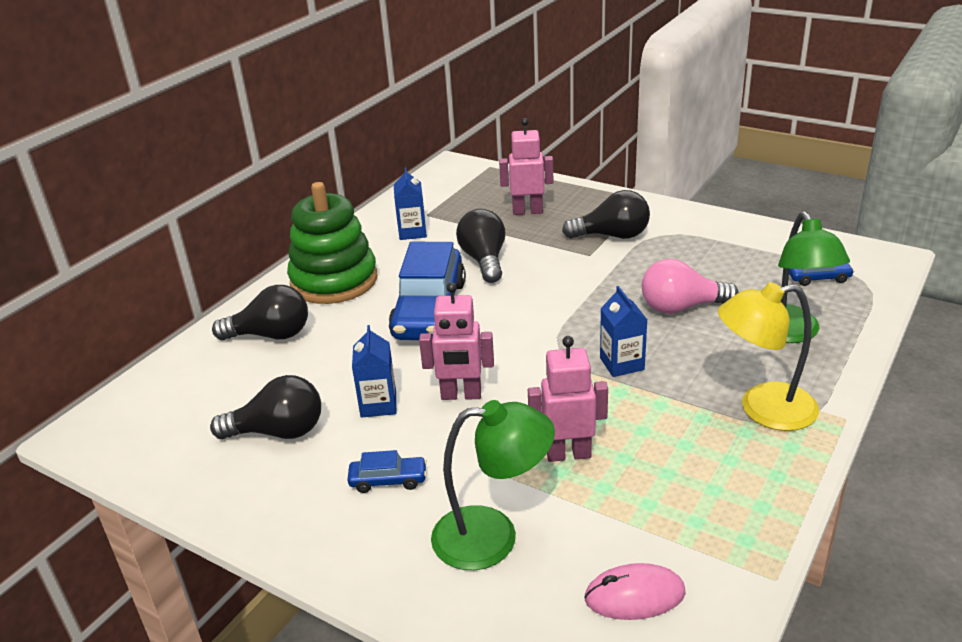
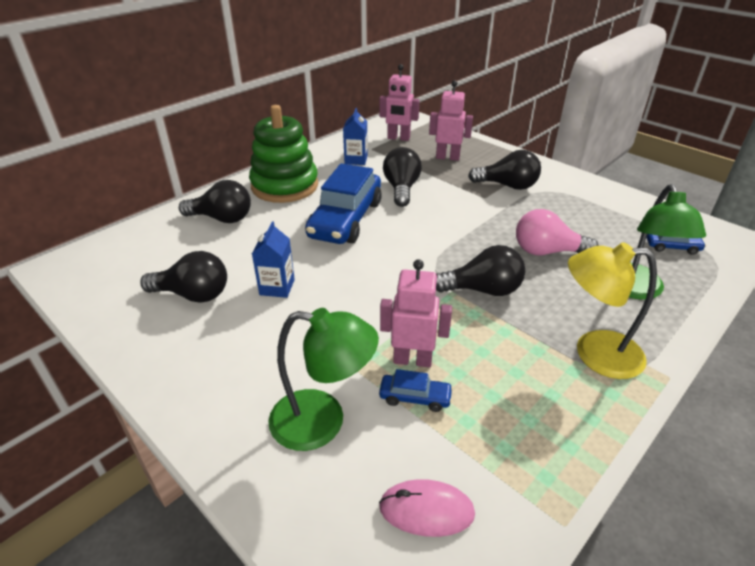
camera: 10 degrees right, 5 degrees up
blue car [348,450,427,493] -> blue car moved to [379,369,453,412]
pink robot [419,282,494,400] -> pink robot moved to [379,64,420,141]
blue carton [600,286,647,377] -> black light bulb [436,245,525,296]

